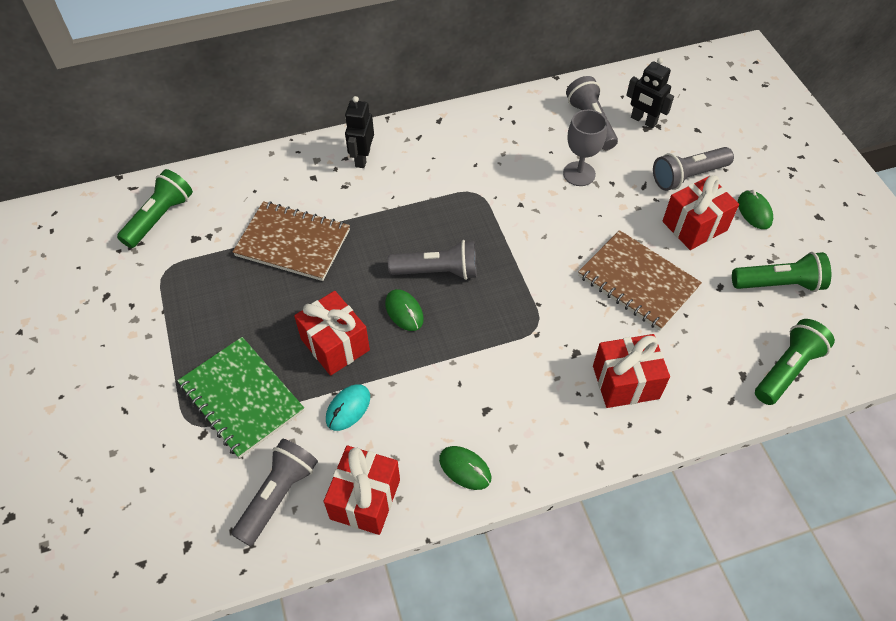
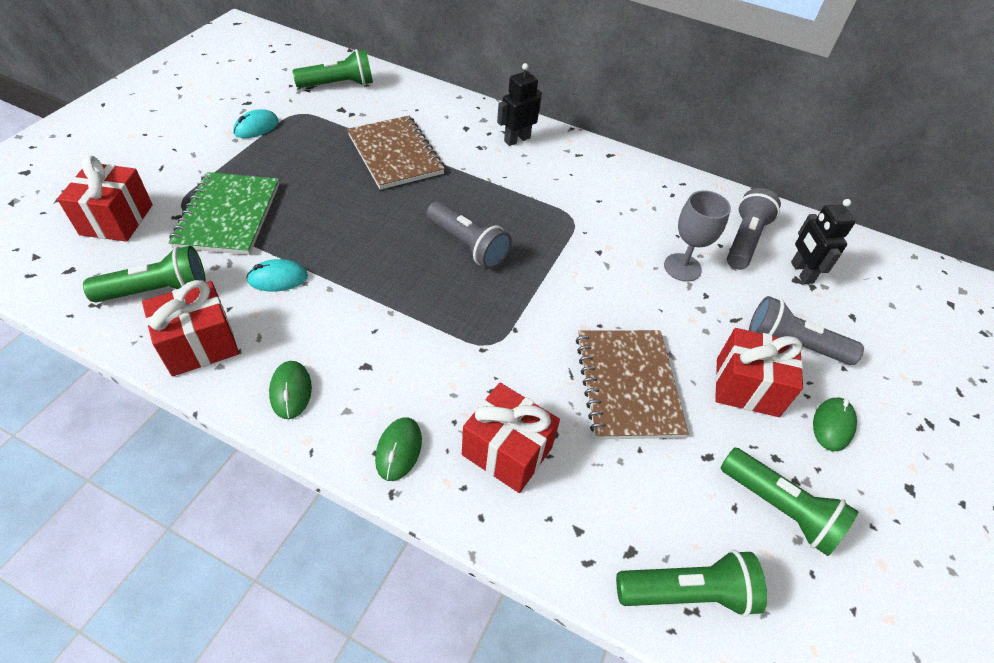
camera: 40 degrees right, 5 degrees down
grey flashlight [231,439,318,546] -> green flashlight [83,246,206,302]
red gift [294,291,370,376] -> red gift moved to [57,156,153,242]
green mouse [385,289,424,331] -> green mouse moved to [375,417,422,481]
none -> turquoise mouse [233,109,279,138]

